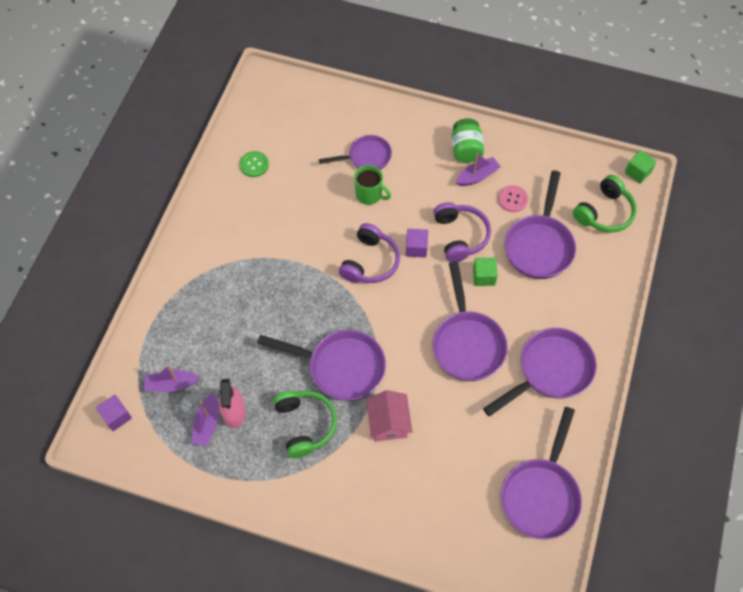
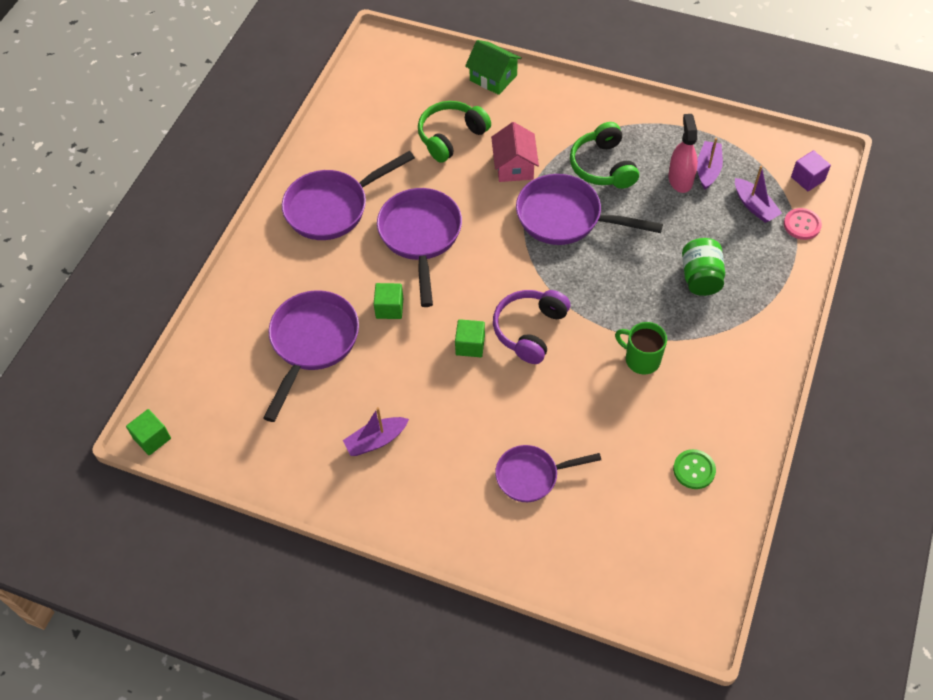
camera: 175 degrees left, 5 degrees down
purple boat [144,365,199,392] -> purple boat turned 60 degrees clockwise [735,166,782,223]
green mug [354,165,391,205] -> green mug moved to [615,322,667,374]
purple cube [406,229,428,258] -> green cube [455,319,485,357]
purple headphones [434,202,491,262] -> none
green jar [452,118,484,163] -> green jar moved to [682,238,725,296]
pink button [498,185,528,212] -> pink button moved to [784,208,822,240]
purple pan [501,407,582,540] -> none
green headphones [573,175,637,233] -> green headphones moved to [418,101,491,163]
none -> green house [465,40,522,95]

